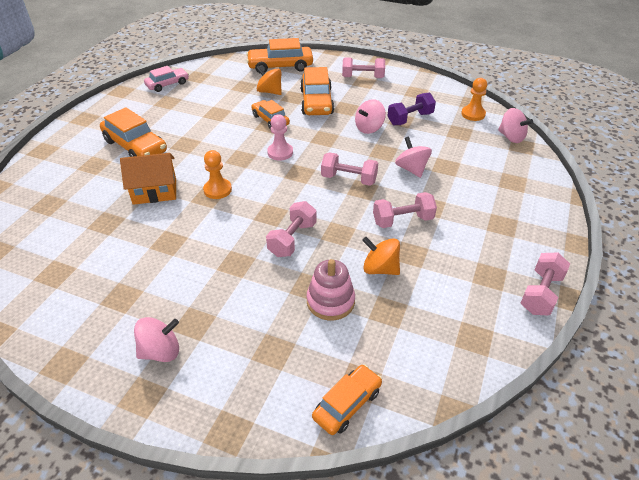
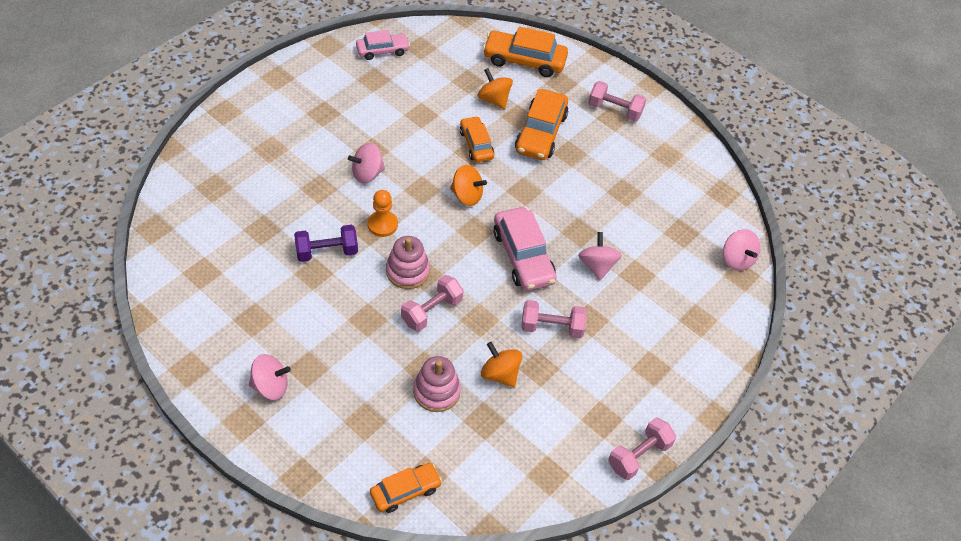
camera: 15 degrees right, 10 degrees up
orange car [100,107,167,157] -> none
orange house [120,153,176,205] -> none
pink pawn [267,114,293,161] -> orange spinning top [450,165,487,206]
pink dumbbell [321,152,378,186] -> pink car [494,207,557,291]
pink spinning top [355,99,386,134] -> pink spinning top moved to [348,143,385,183]
purple dumbbell [387,92,436,125] -> purple dumbbell moved to [294,225,358,262]
orange pawn [461,78,487,121] -> none
none -> pink stacking toy [386,236,430,289]

